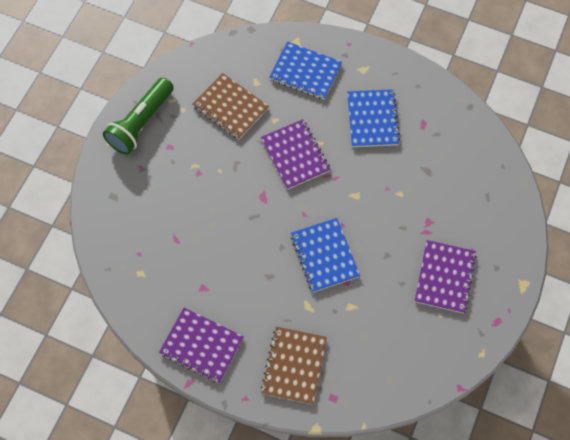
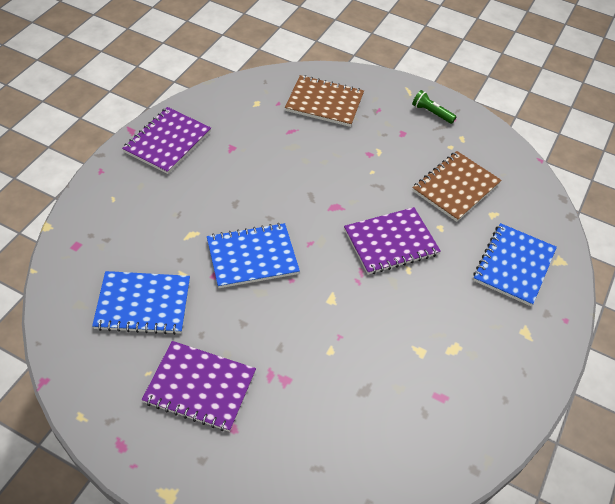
camera: 90 degrees right, 15 degrees down
green flashlight [103,77,174,155] -> green flashlight [412,90,457,124], size x0.47
brown notebook [261,326,327,404] -> brown notebook moved to [285,75,364,127]
blue notebook [347,89,400,147] -> blue notebook moved to [92,271,190,335]

